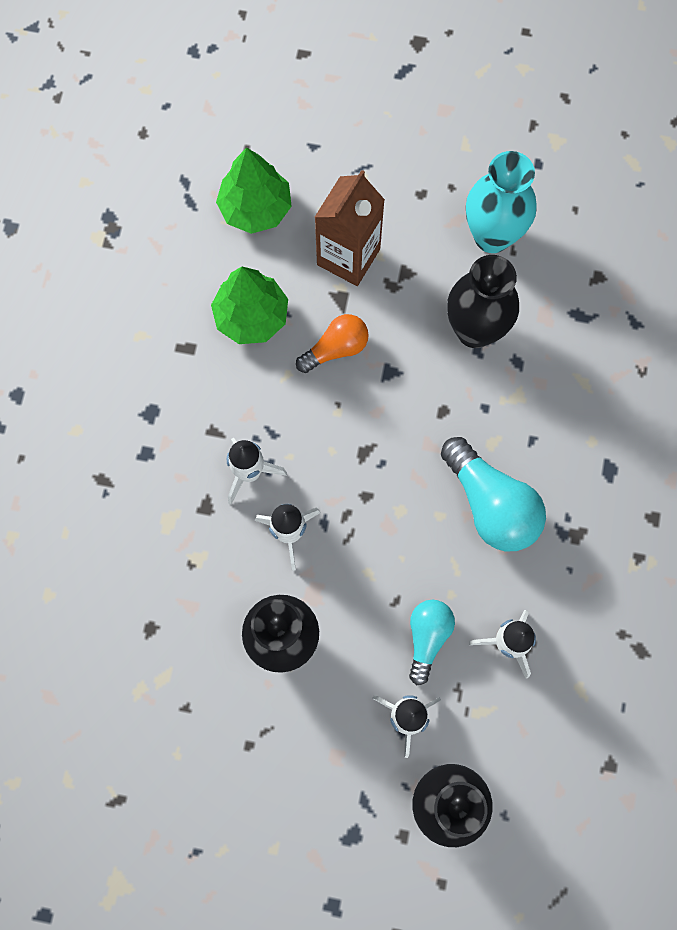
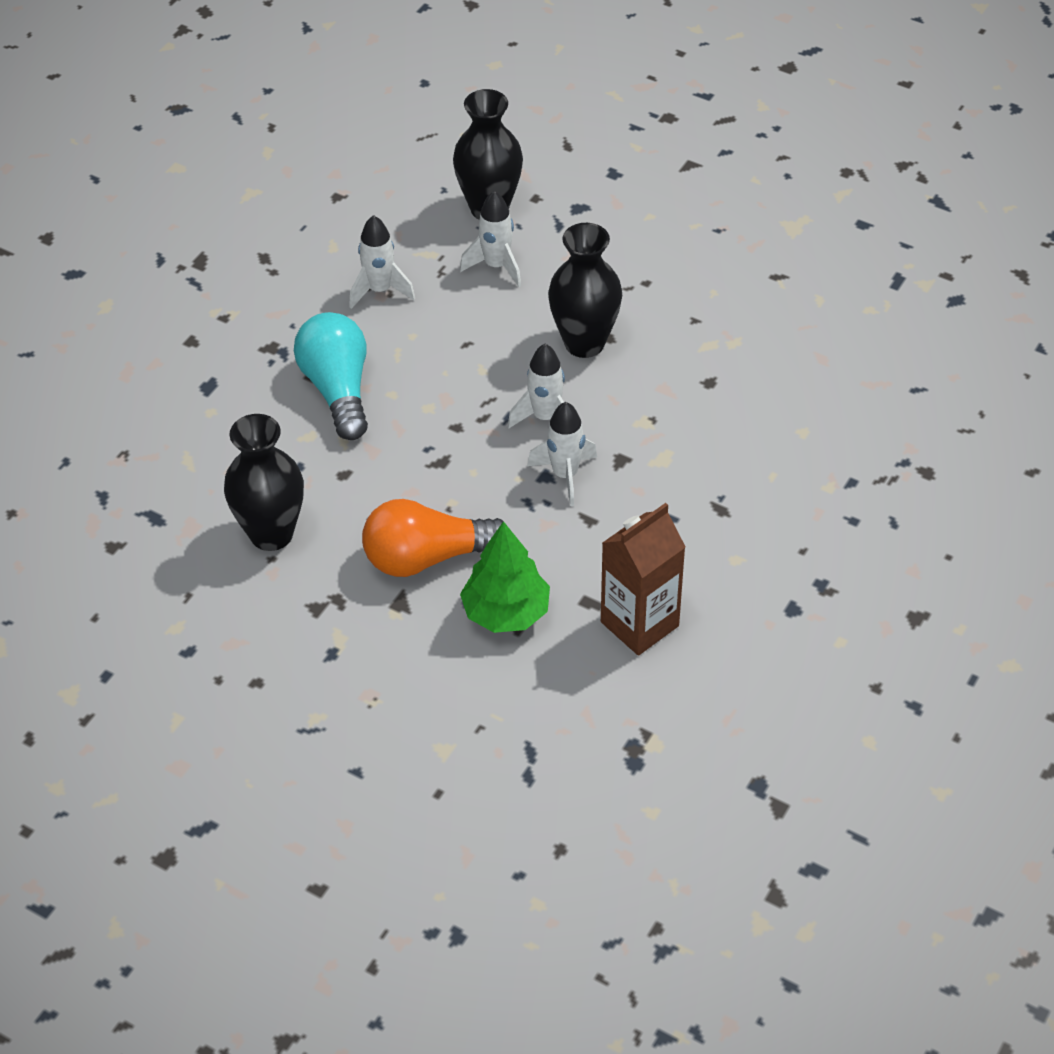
camera: 160 degrees left, 25 degrees down
green tree [216,147,292,234] -> none
orange light bulb [296,314,369,373] -> orange light bulb [362,499,503,577], size x1.63
brown carton [314,170,385,286] -> brown carton moved to [601,503,686,655]
turquoise light bulb [409,600,455,685] -> none
turquoise vase [466,151,537,253] -> none

